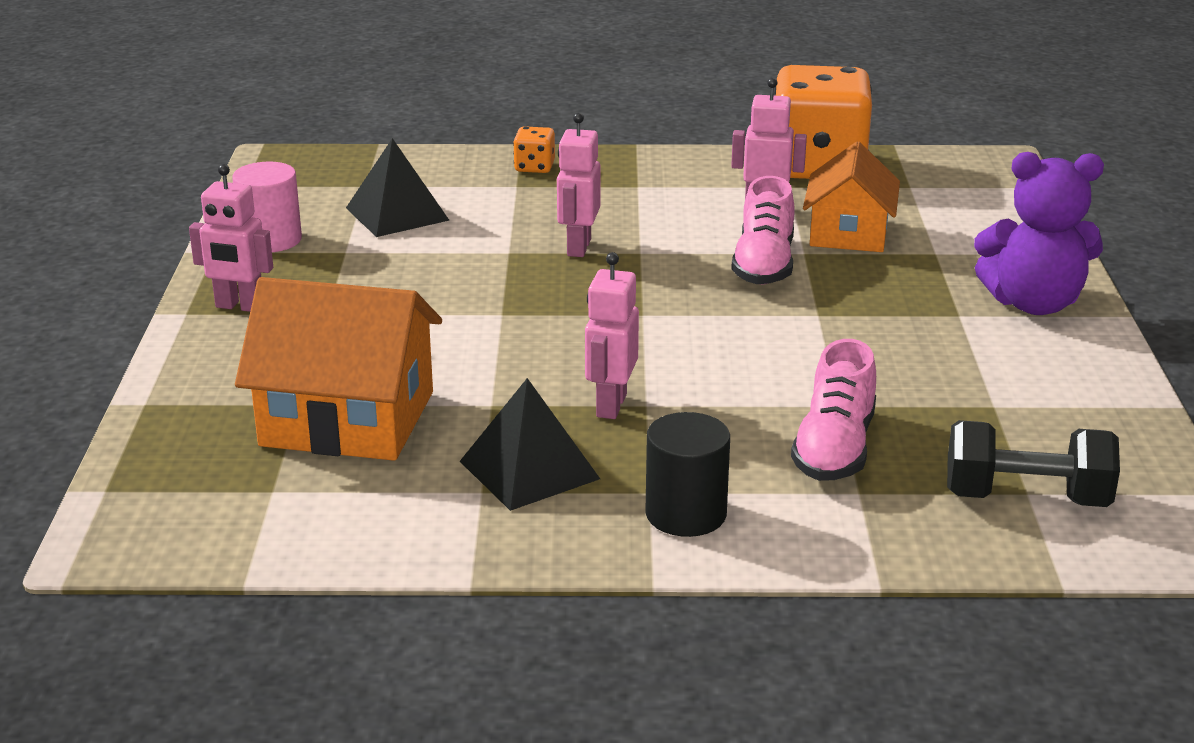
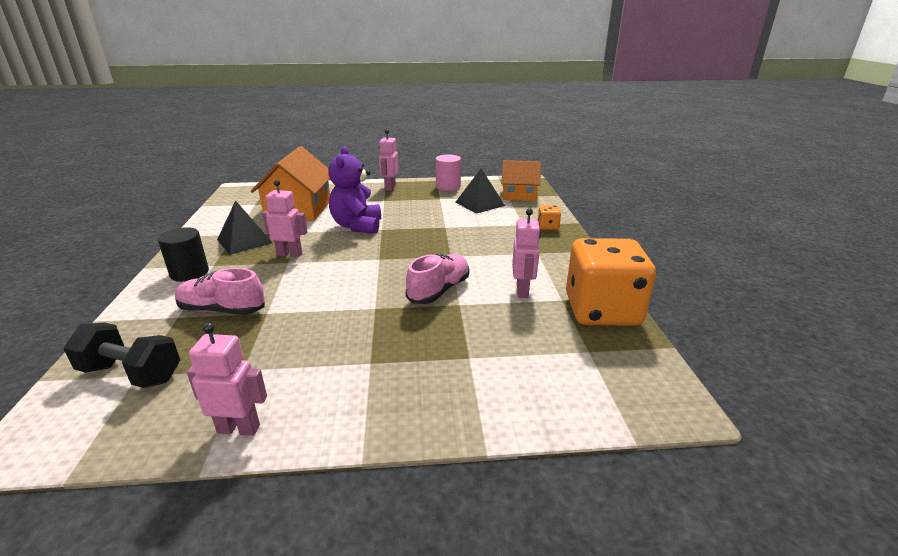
camera: 85 degrees right, 0 degrees up
pink robot [557,112,600,257] -> pink robot moved to [187,323,267,436]
pink shoe [731,176,795,285] -> pink shoe turned 120 degrees clockwise [406,254,469,304]
orange house [803,141,900,252] -> orange house moved to [501,160,541,201]
black dumbbell [947,420,1120,507] -> black dumbbell turned 75 degrees counterclockwise [63,322,180,388]
purple teddy bear [974,152,1104,315] -> purple teddy bear moved to [328,146,381,234]

